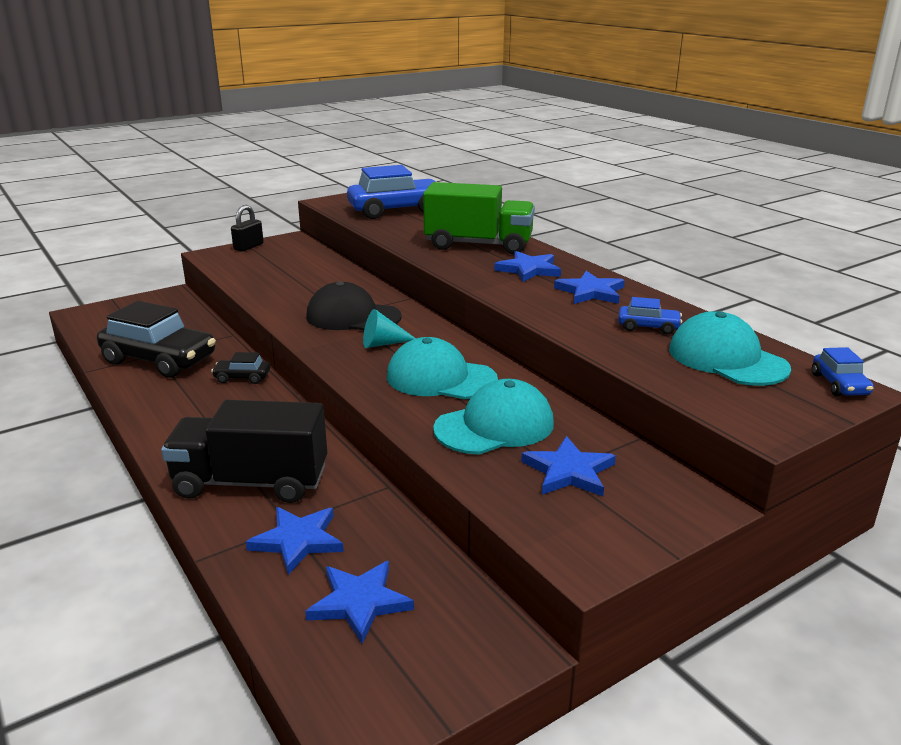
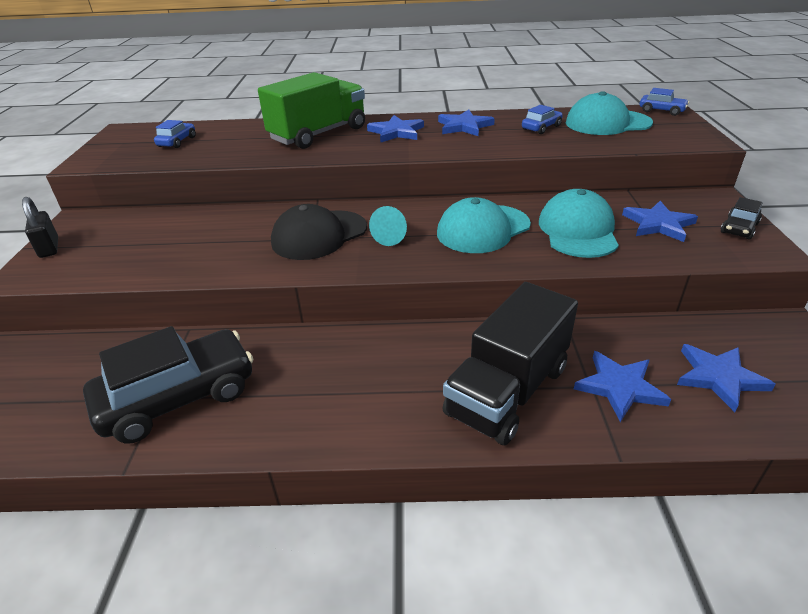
camera: 55 degrees left, 10 degrees up
black car [211,352,270,384] -> black car moved to [721,197,763,239]
blue car [347,165,437,219] -> blue car [154,120,196,148], size x0.45

